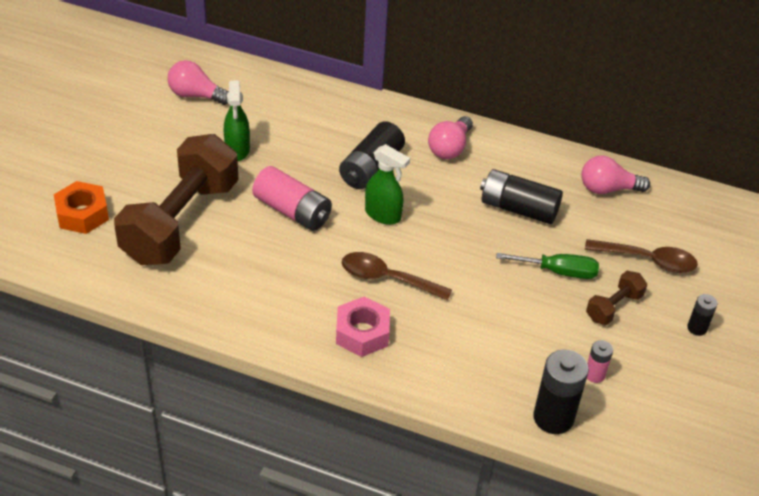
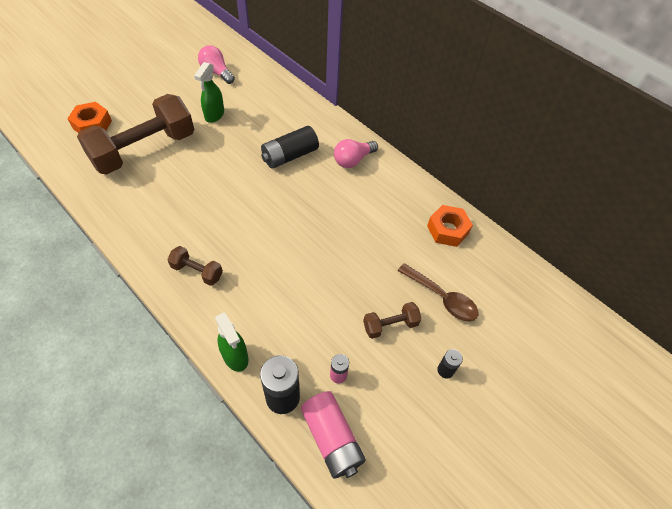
camera: 25 degrees right, 10 degrees up
pink battery [252,166,332,231] -> pink battery moved to [301,391,366,479]
pink nut [336,296,390,357] -> brown dumbbell [167,246,223,286]
brown spoon [342,252,452,301] -> none
green spray bottle [365,144,410,225] -> green spray bottle moved to [215,312,249,372]
black battery [480,169,563,224] -> none
green screwdriver [496,253,599,279] -> none
pink light bulb [582,155,650,194] -> orange nut [427,205,473,247]

